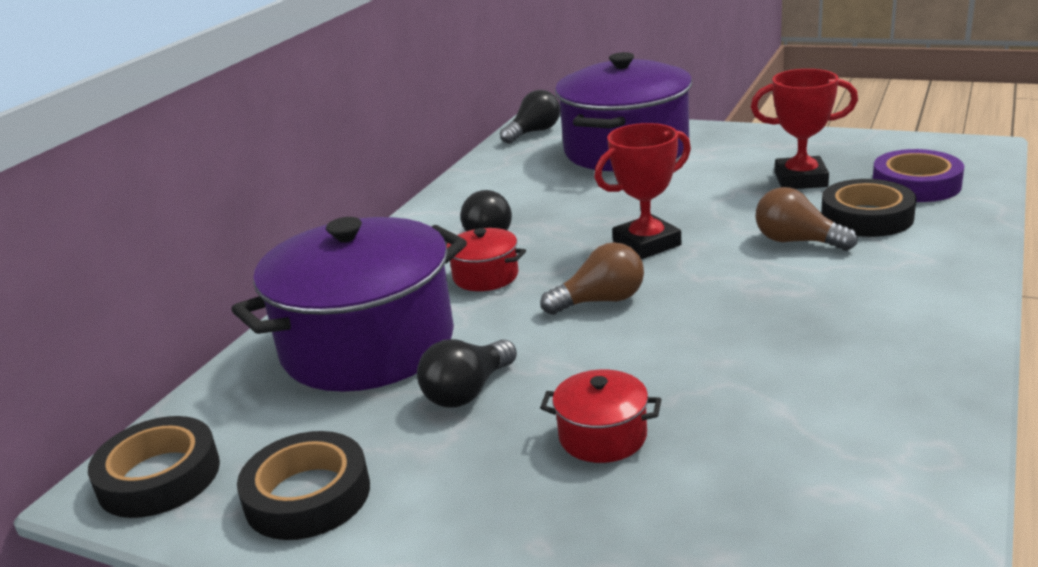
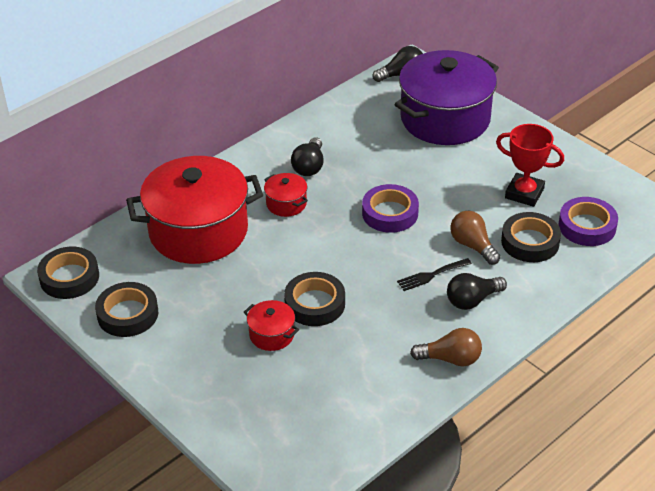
camera: 20 degrees right, 15 degrees up
purple pot [231,217,467,392] -> red pot [126,156,263,264]
black light bulb [417,339,517,408] -> black light bulb moved to [447,273,507,310]
brown light bulb [540,242,644,315] -> brown light bulb moved to [410,328,482,366]
red trophy [594,123,691,259] -> purple tape [362,184,419,233]
none -> black tape [284,272,345,326]
none -> black fork [397,258,472,291]

